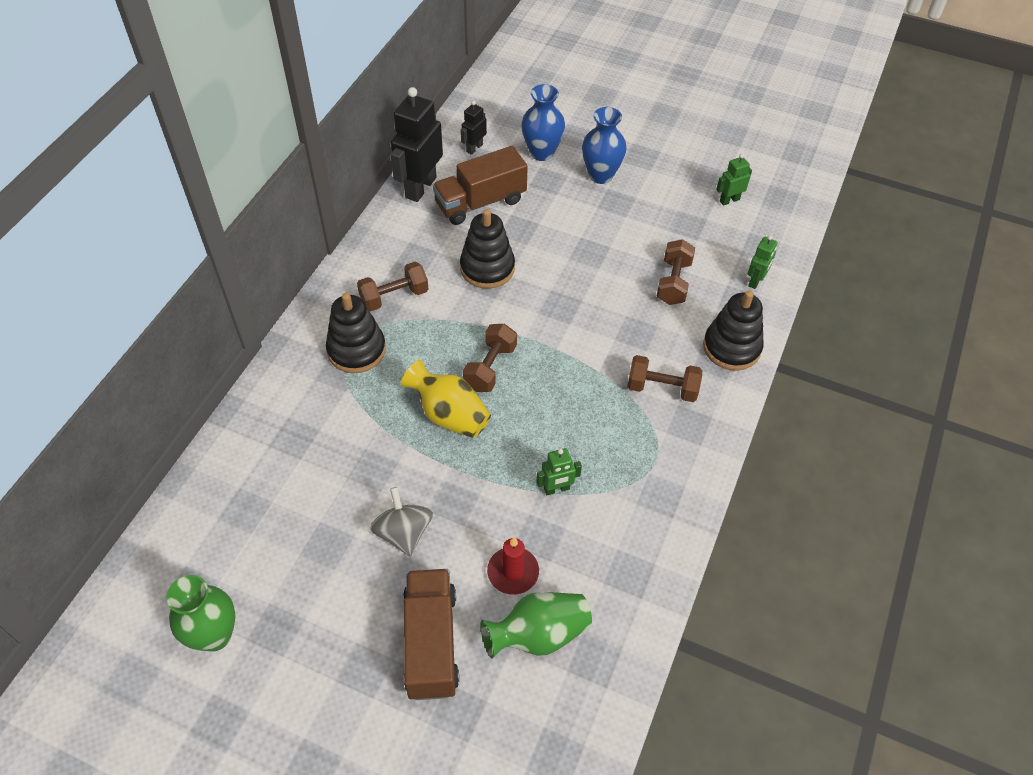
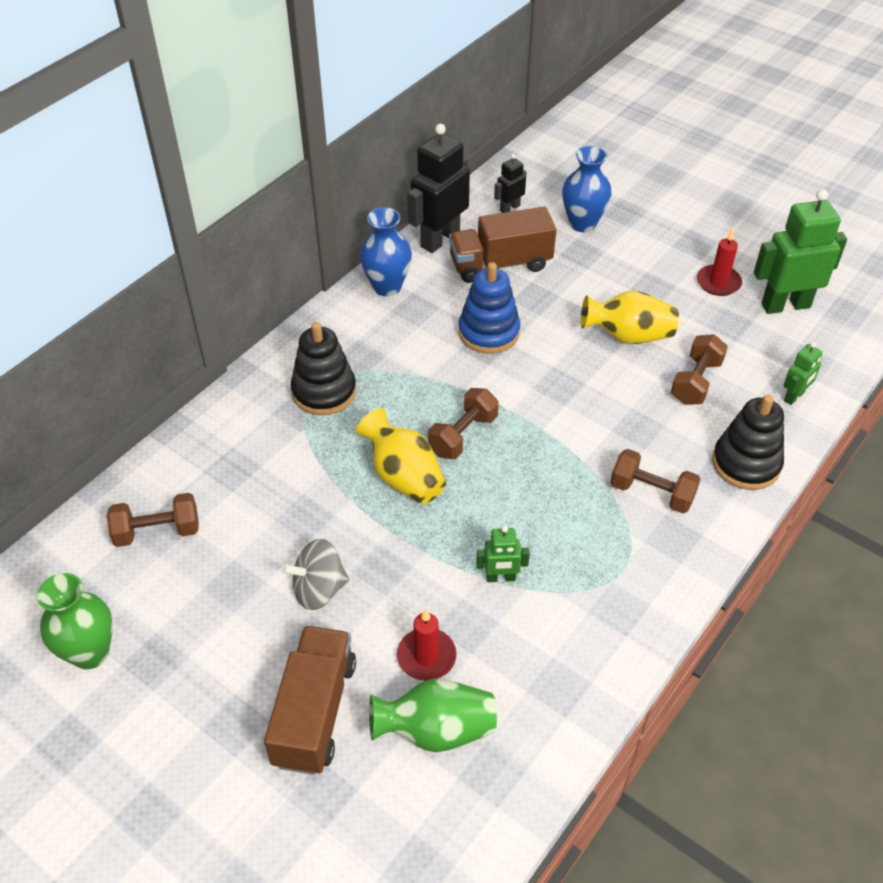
camera: 15 degrees right, 5 degrees down
brown dumbbell [357,262,428,311] -> brown dumbbell moved to [107,493,199,547]
grey spinning top [370,487,433,556] -> grey spinning top turned 105 degrees counterclockwise [281,539,349,610]
black stacking toy [460,209,515,289] -> blue stacking toy [459,262,520,354]
blue vase [582,107,627,184] -> blue vase moved to [360,207,412,296]
green robot [716,154,752,206] -> green robot [754,189,847,314], size x2.01
none -> yellow vase [581,290,679,344]
none -> red candle [697,228,742,296]

